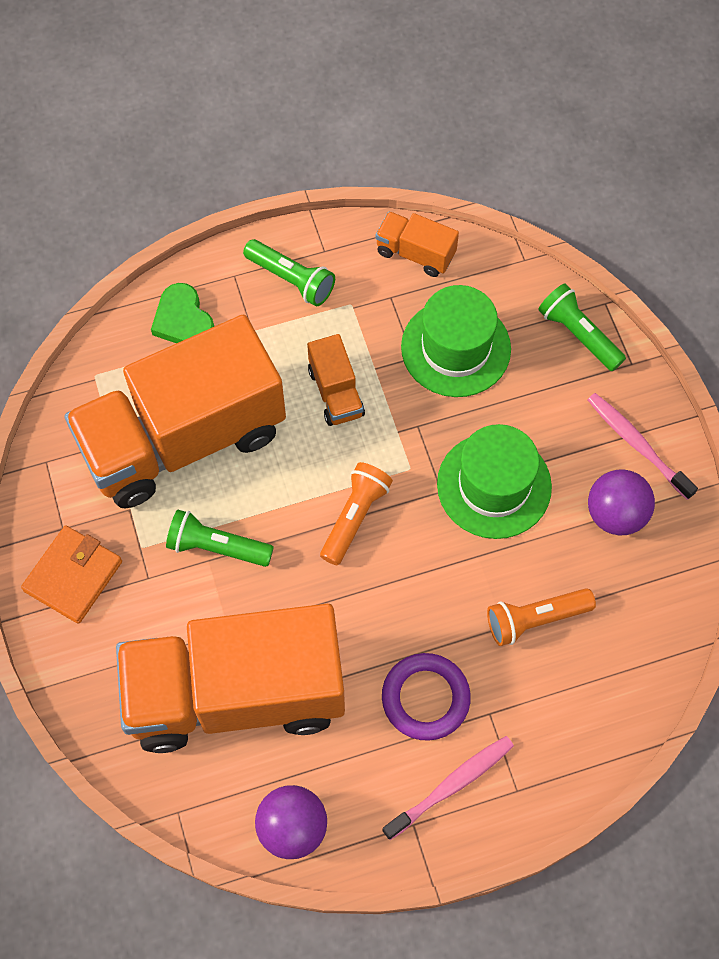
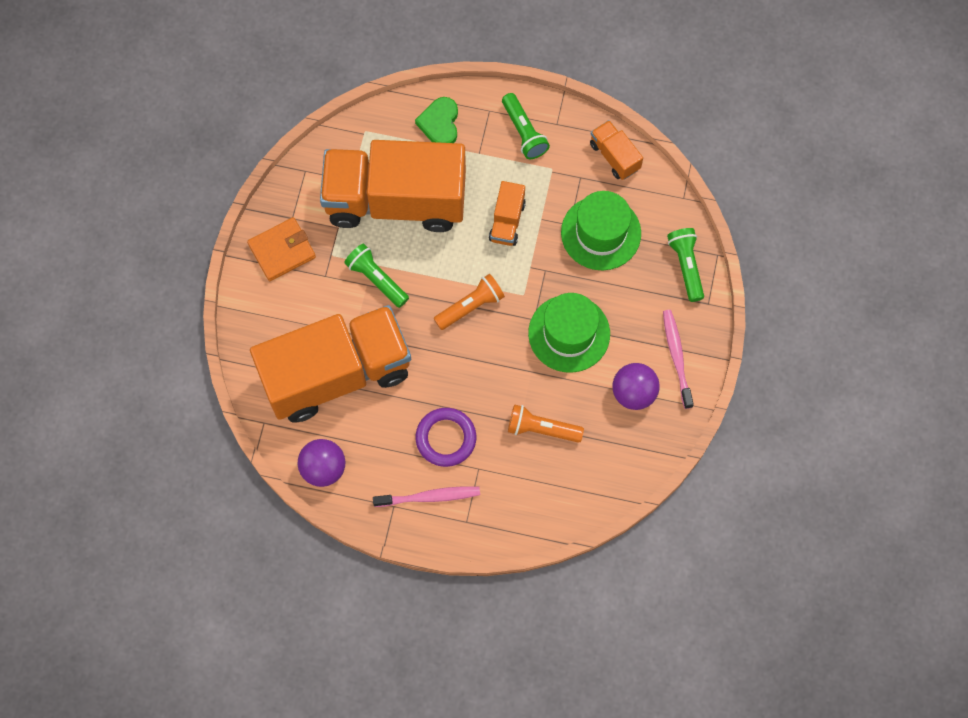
camera: 30 degrees right, 5 degrees up
orange truck [116,604,345,753] -> orange truck turned 135 degrees clockwise [250,305,411,423]

